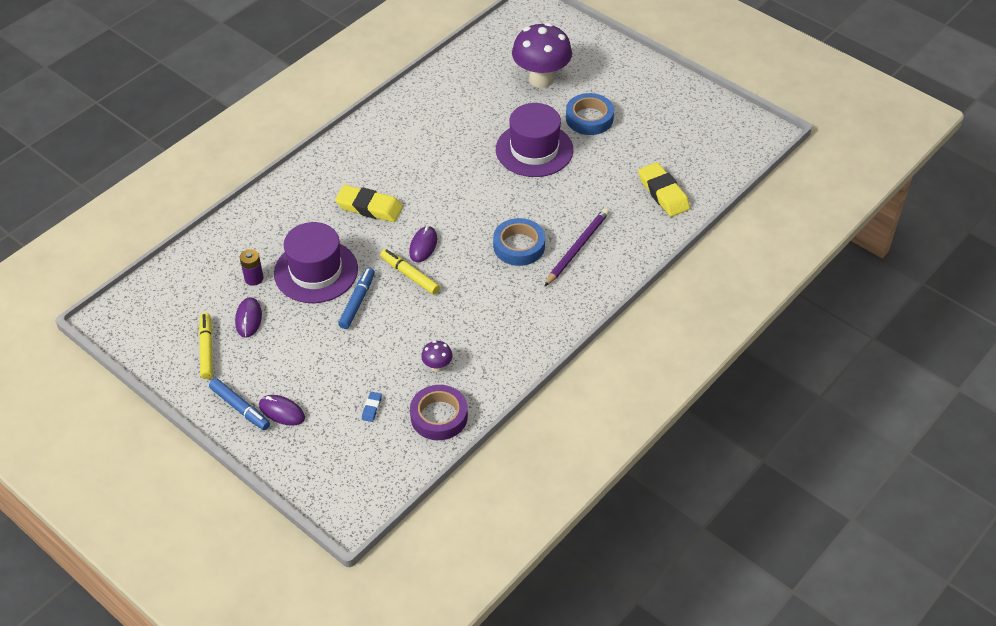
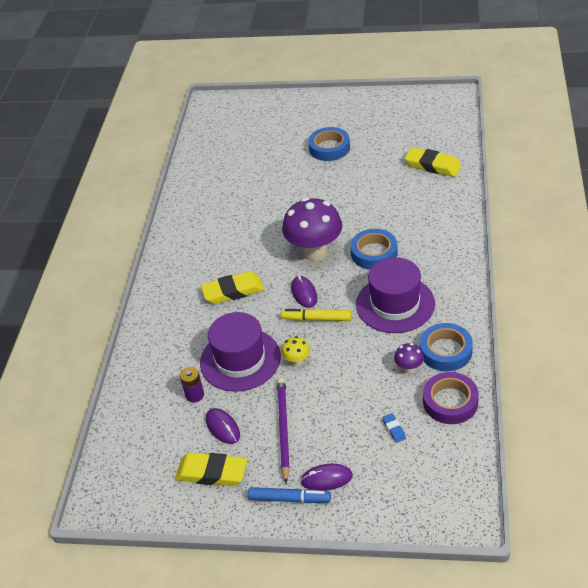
camera: 30 degrees left, 5 degrees down
yellow marker [199,313,213,379] -> yellow eraser [175,452,247,486]
blue marker [338,267,375,329] -> yellow mushroom [281,336,310,366]
purple hat [496,103,573,177] -> purple hat moved to [356,257,435,333]
purple mushroom [512,23,572,88] -> purple mushroom moved to [282,198,342,261]
purple pencil [545,208,609,286] -> purple pencil moved to [277,378,290,483]
none -> blue tape [420,323,473,372]

